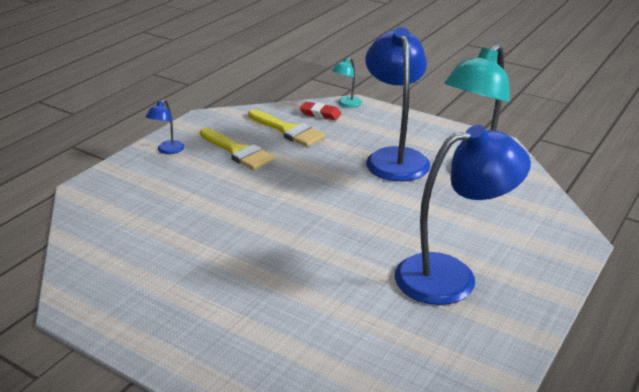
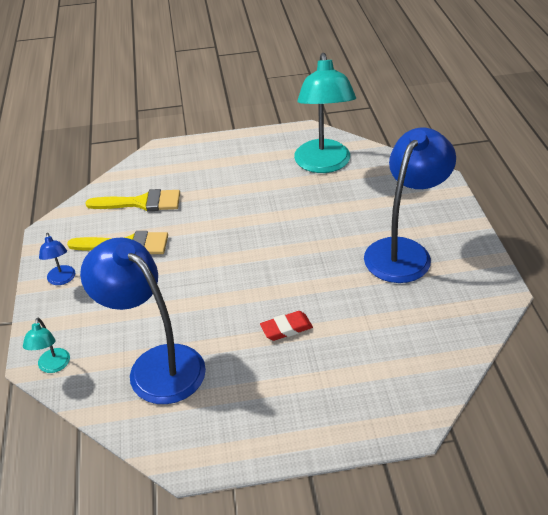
camera: 40 degrees left, 10 degrees up
red eraser [300,102,341,120] -> red eraser moved to [260,311,313,341]
turquoise lamp [332,57,362,108] -> turquoise lamp moved to [23,318,70,373]
blue lamp [365,27,430,181] -> blue lamp moved to [80,237,206,404]

